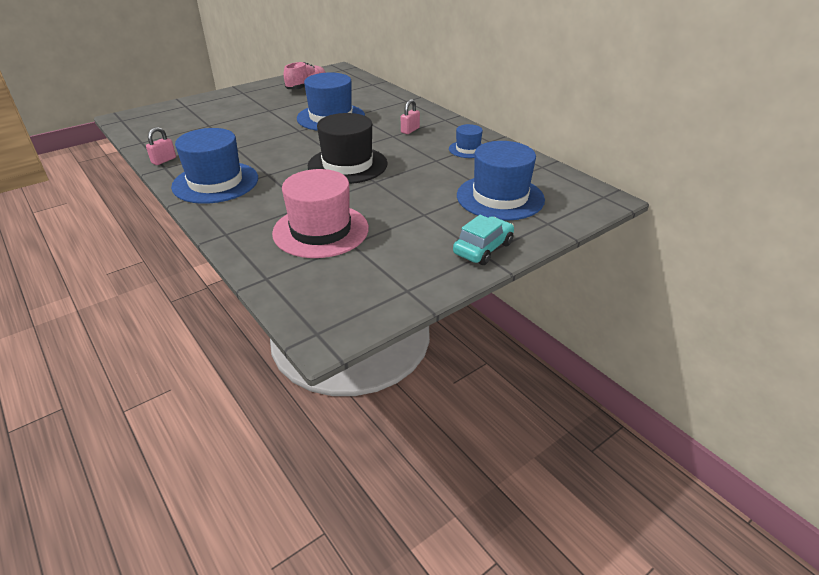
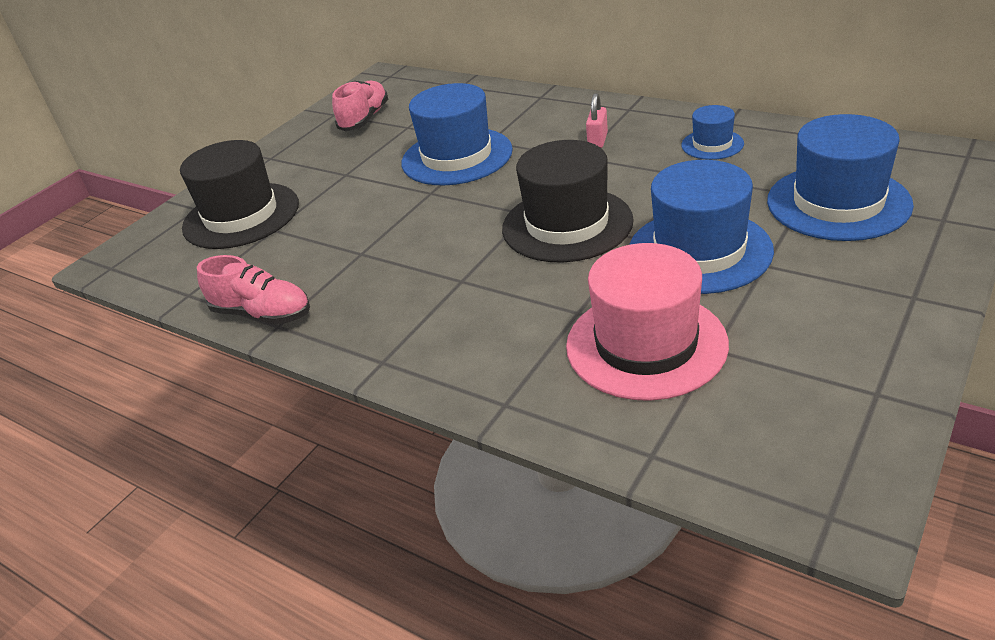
camera: 15 degrees left, 0 degrees up
pink padlock [146,127,176,165] -> pink shoe [197,255,310,325]
blue hat [171,128,258,204] -> blue hat moved to [629,160,774,294]
turquoise car [453,215,514,265] -> none
none -> black hat [180,140,299,249]

